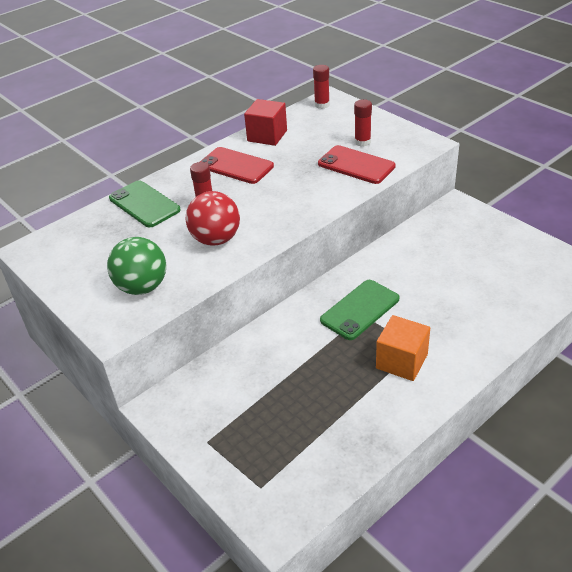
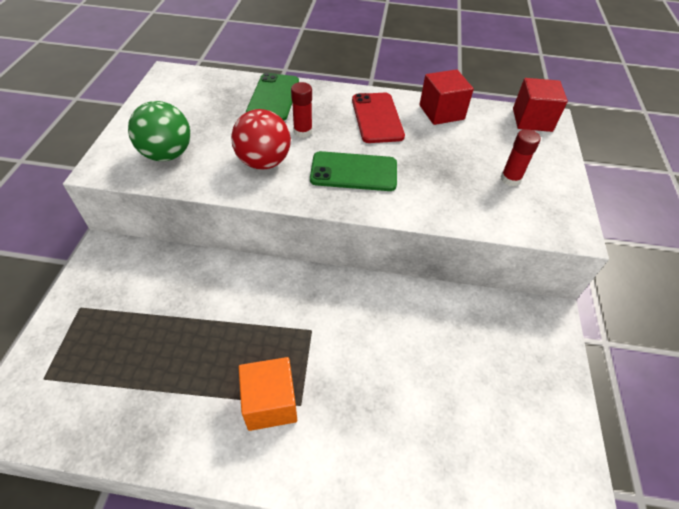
camera: 45 degrees right, 10 degrees up
red glue stick [313,65,330,109] -> red cube [513,78,568,132]
red phone [318,145,396,184] -> none
green phone [320,280,400,340] -> green phone moved to [310,151,397,191]

